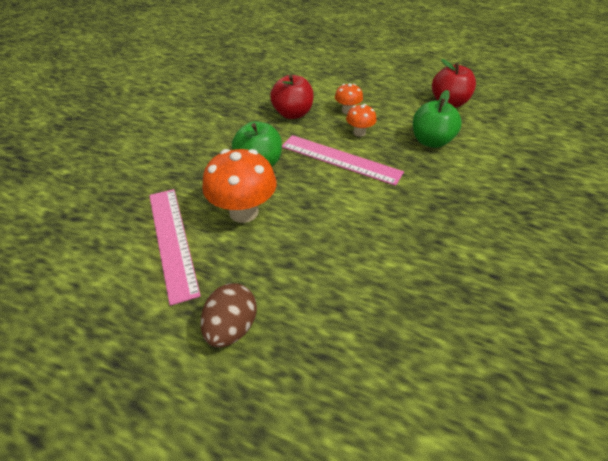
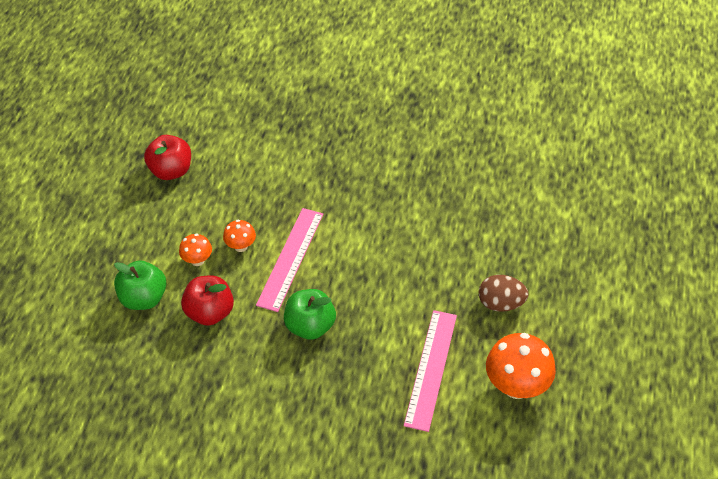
camera: 100 degrees left, 5 degrees up
pink ruler [149,189,201,306] -> pink ruler turned 45 degrees counterclockwise [404,310,457,432]
orange mushroom [202,149,277,223] -> orange mushroom moved to [486,333,556,399]
green apple [413,90,462,148] -> green apple moved to [114,260,166,310]

